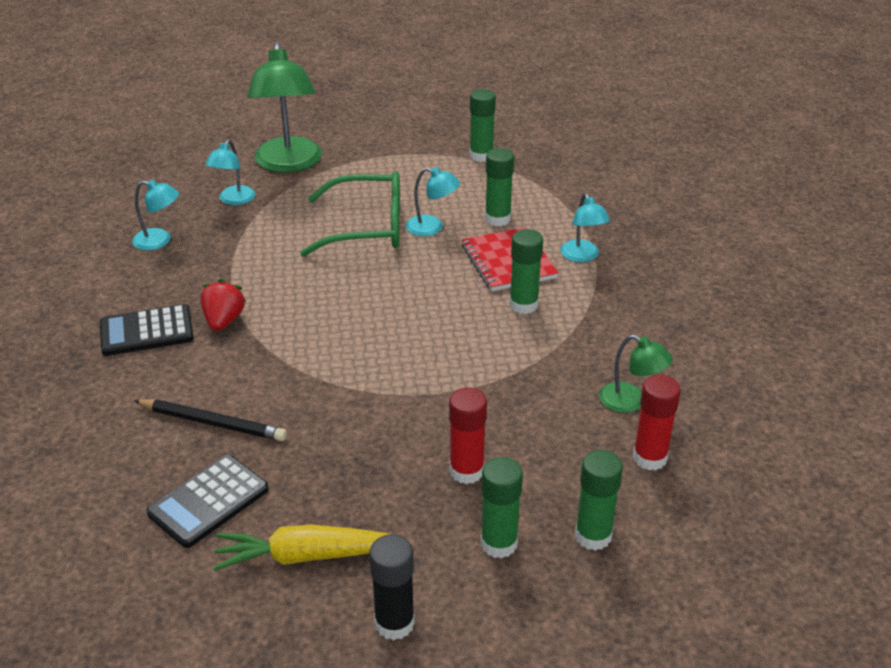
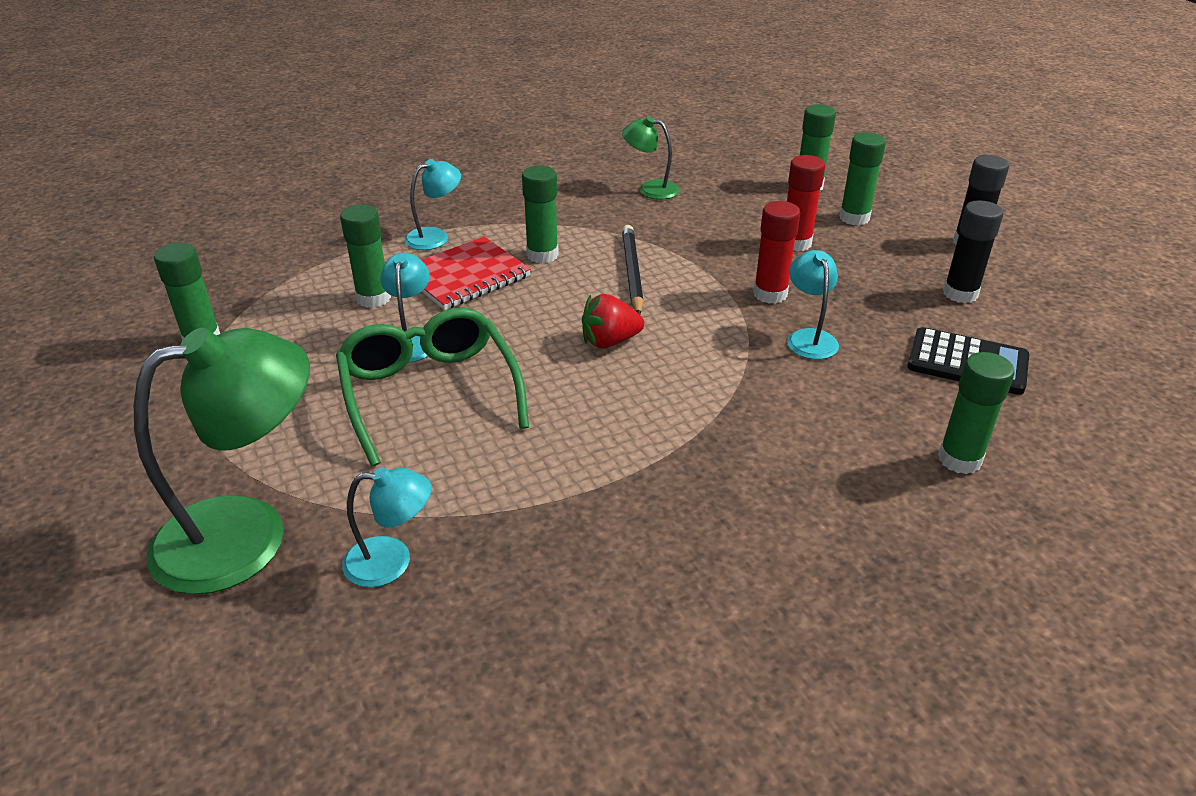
camera: 110 degrees left, 0 degrees up
black calculator [100,304,194,356] -> none
turquoise lamp [132,180,179,250] -> turquoise lamp moved to [787,250,839,359]
black pencil [134,399,287,441] -> black pencil moved to [622,225,644,315]
red strawberry [200,279,246,331] -> red strawberry moved to [582,294,644,348]
yellow carrot [213,525,389,571] -> black glue stick [943,200,1004,303]
green lamp [599,335,673,413] -> green lamp turned 90 degrees counterclockwise [622,116,680,200]
red glue stick [633,375,681,470] -> red glue stick moved to [753,201,800,304]
none -> green glue stick [938,352,1015,474]

